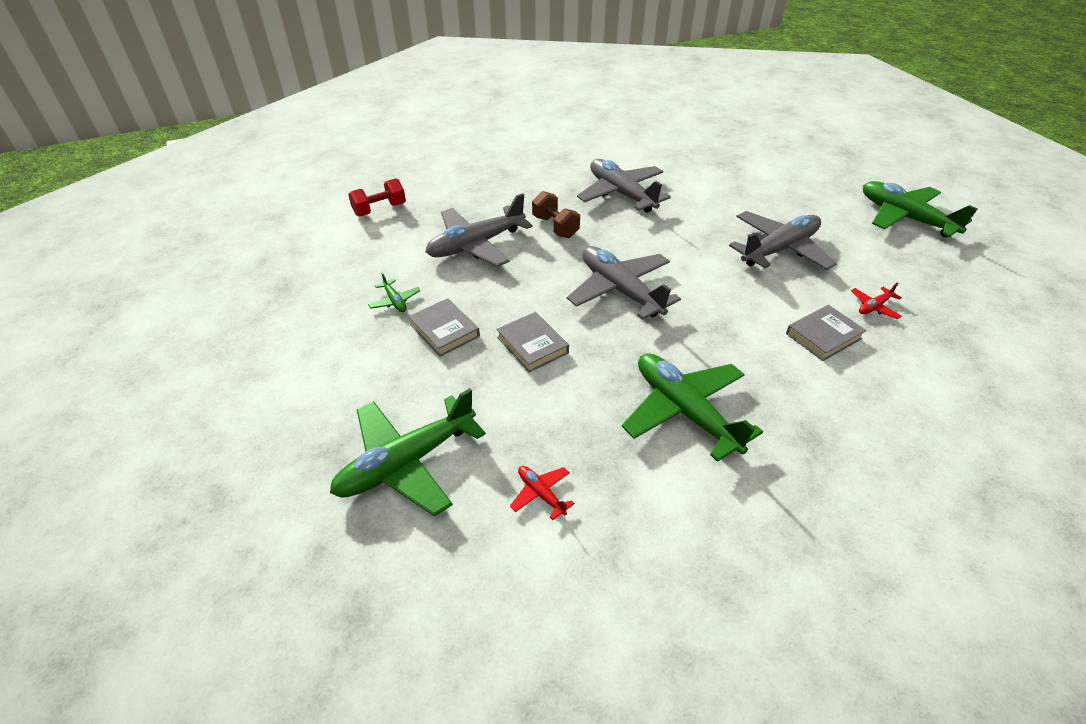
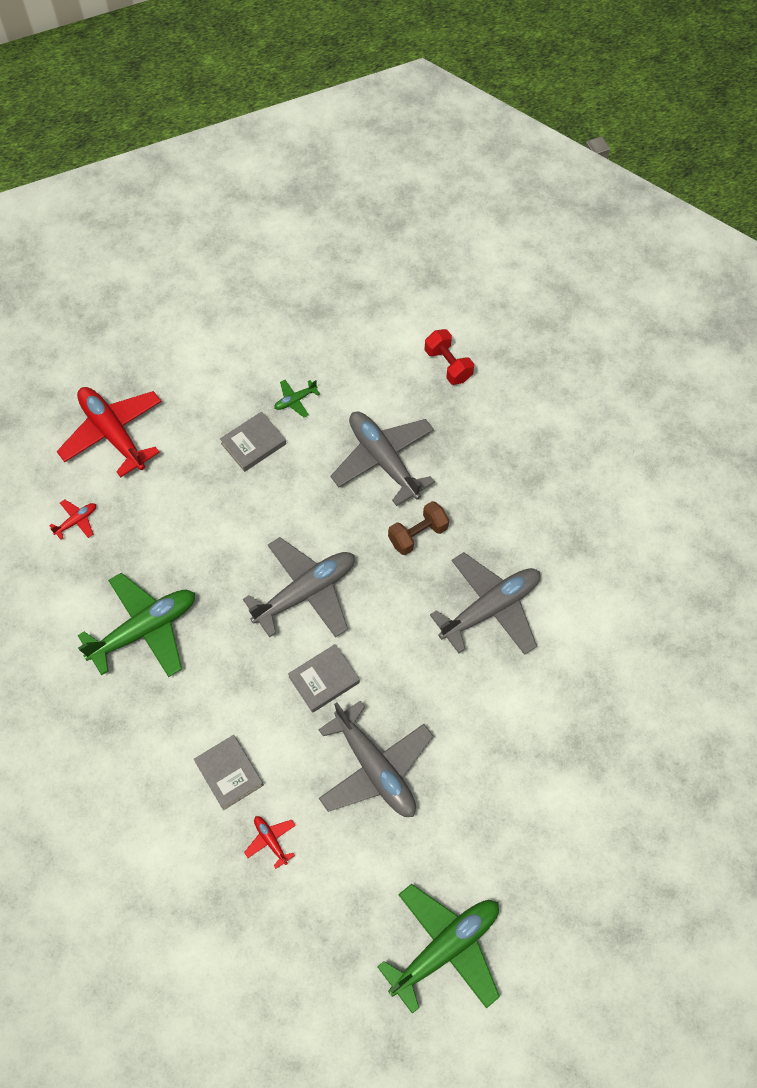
camera: 90 degrees right, 20 degrees up
green plane [330,388,486,517] -> red plane [56,387,162,478]
grey book [496,312,569,372] -> grey book moved to [288,644,360,713]

